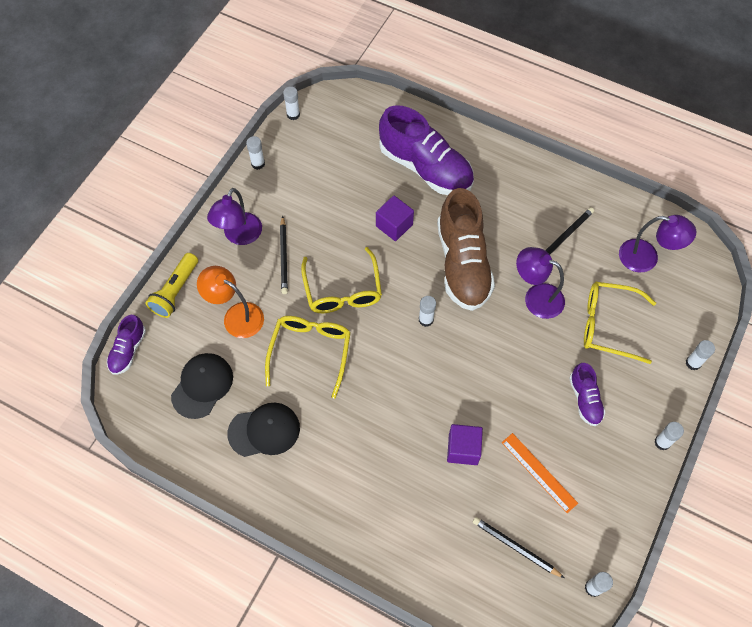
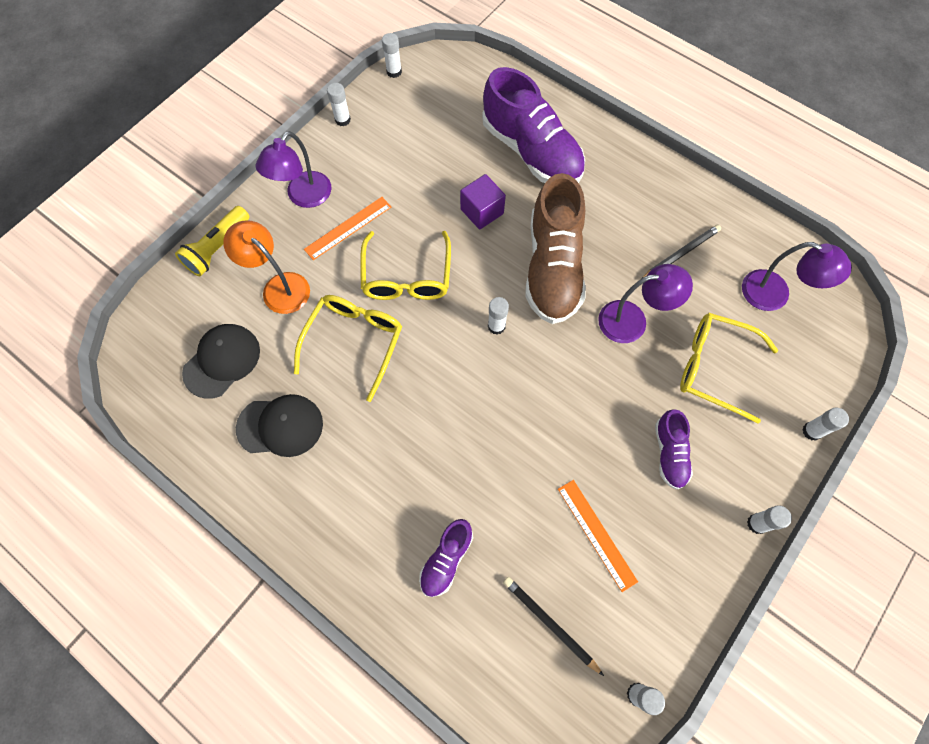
camera: 10 degrees right, 5 degrees up
purple shoe [107,315,146,374] -> purple shoe moved to [419,519,473,597]
black pencil [280,216,288,294] -> orange ruler [304,197,391,260]
purple cube [447,424,483,465] -> none
purple lamp [516,247,565,319] -> purple lamp turned 135 degrees clockwise [598,264,693,343]

